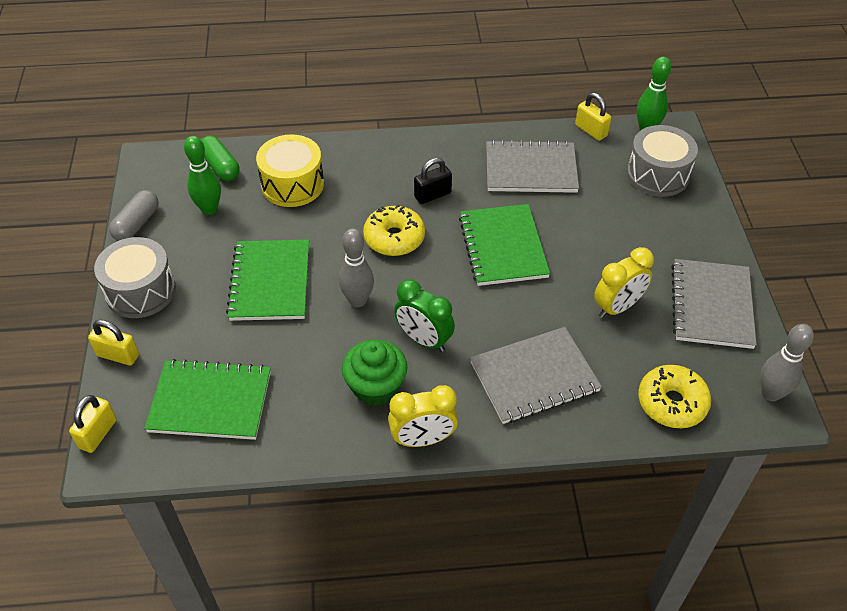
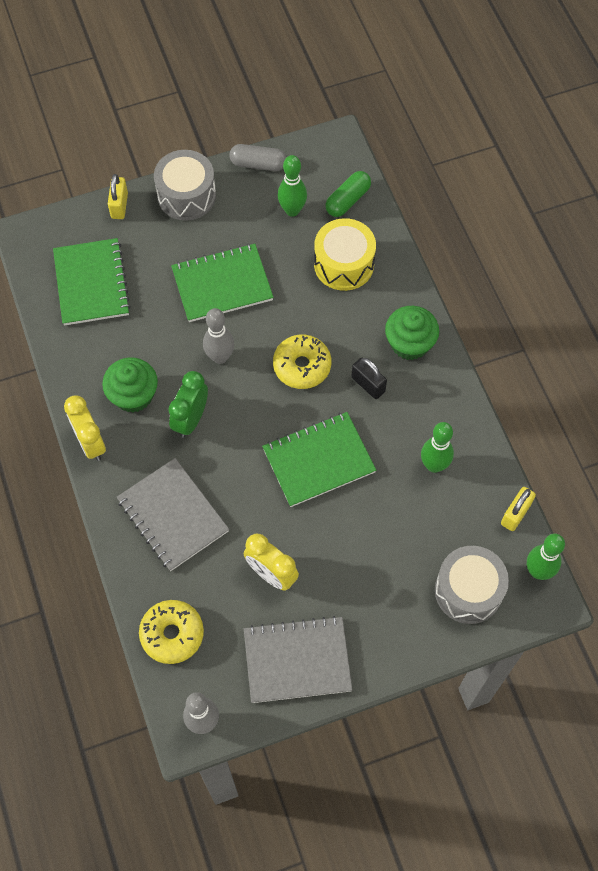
camera: 75 degrees right, 15 degrees up
yellow padlock [69,395,117,453] -> none
grey notebook [486,140,579,193] -> green bowling pin [421,422,454,473]
none -> green cupcake [385,306,439,360]

